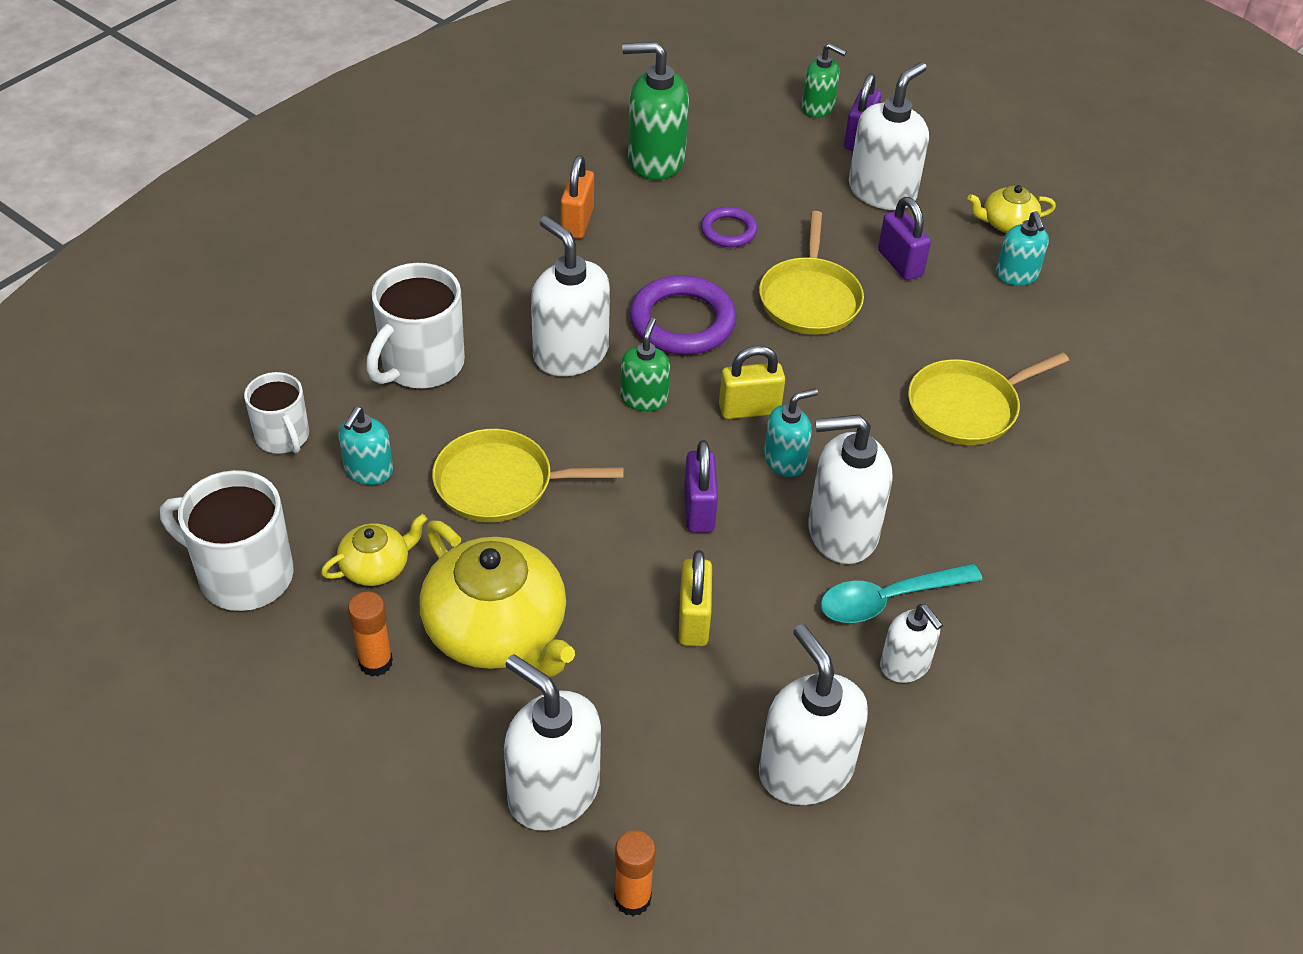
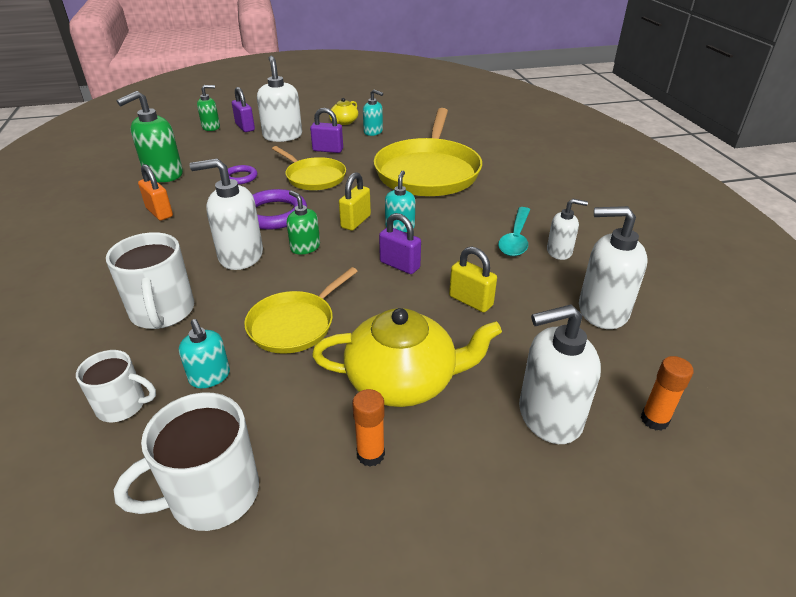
camera: 50 degrees left, 10 degrees down
yellow teapot [321,514,427,586] -> none
white soap dispenser [808,415,892,564] -> none
yellow pan [908,352,1069,445] -> yellow pan [374,108,482,196], size x1.80

